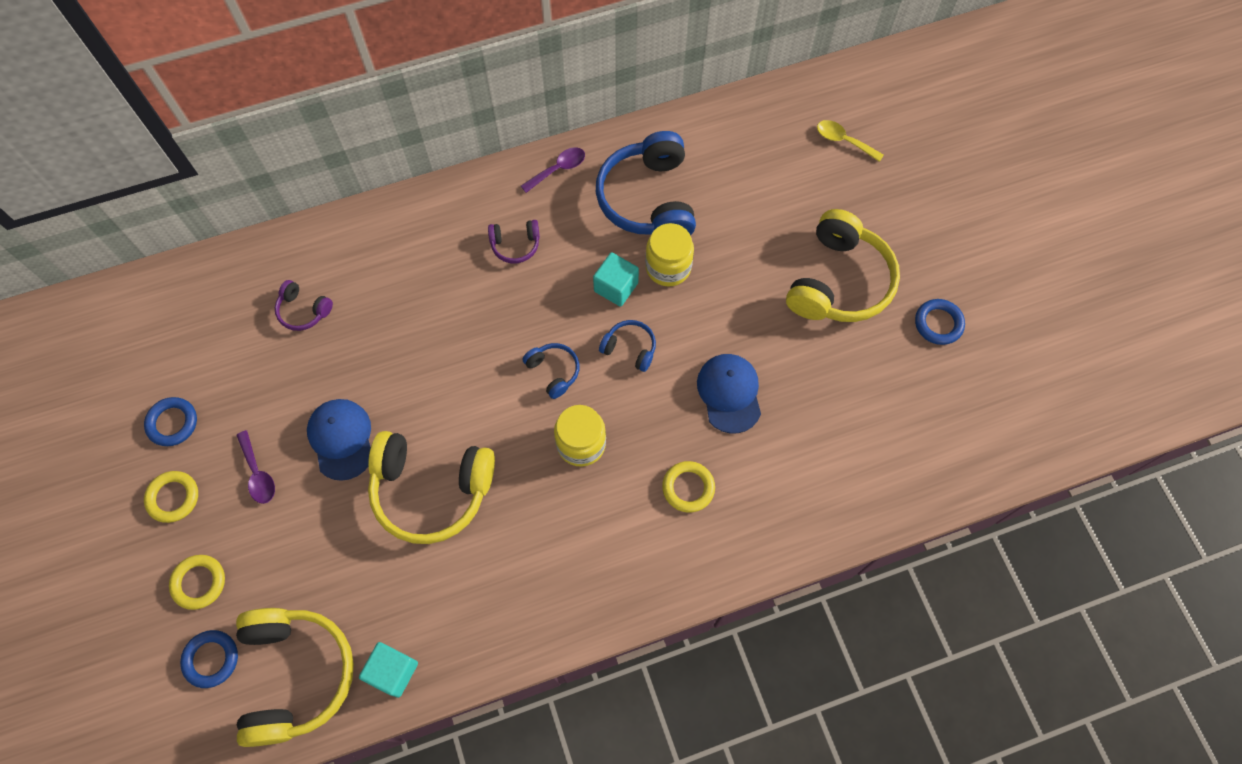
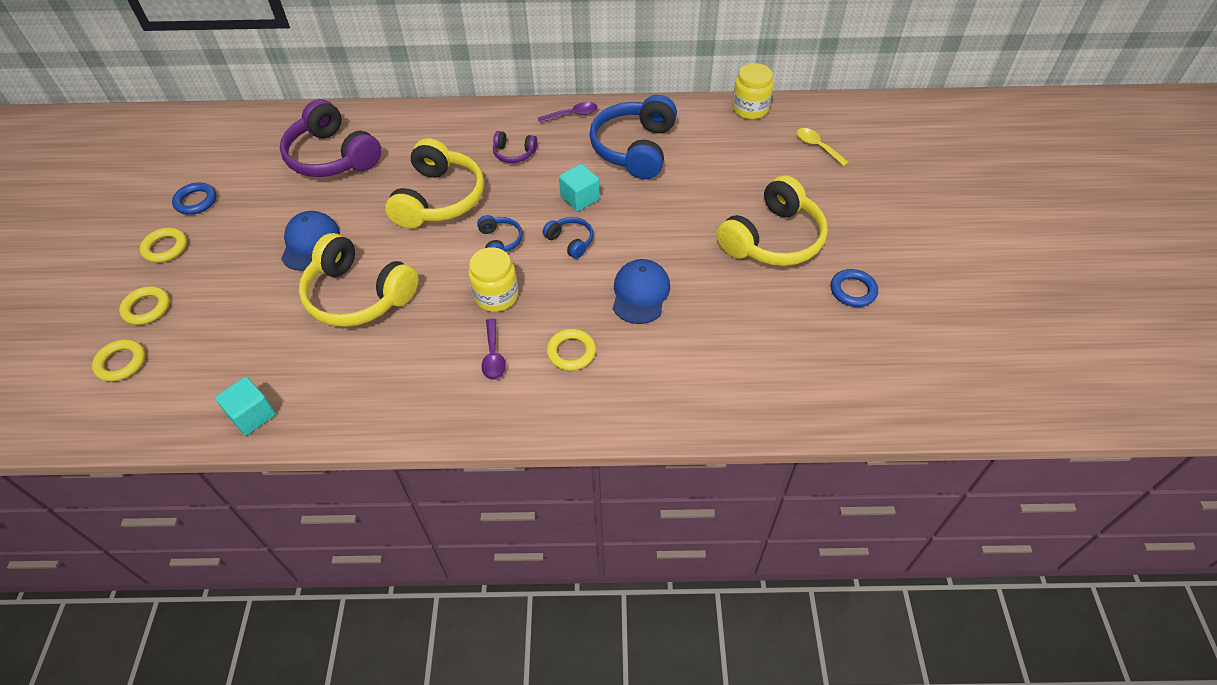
camera: 20 degrees right, 15 degrees down
blue ring [180,630,238,688] -> yellow ring [92,339,145,382]
purple spoon [236,430,275,504] -> purple spoon moved to [481,318,506,380]
yellow headphones [236,608,354,747] -> yellow headphones moved to [385,138,484,229]
purple headphones [275,280,333,331] -> purple headphones [280,99,382,177], size x2.14
yellow jar [645,223,694,287] -> yellow jar moved to [732,63,774,119]

